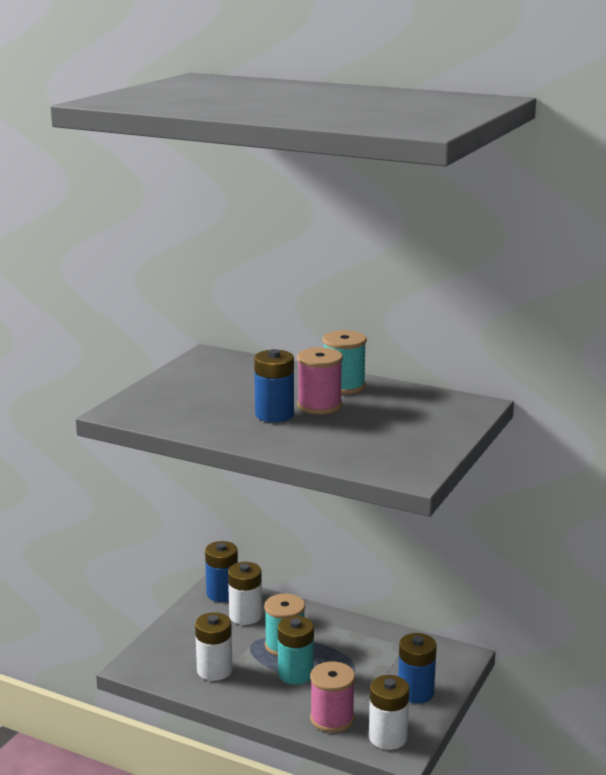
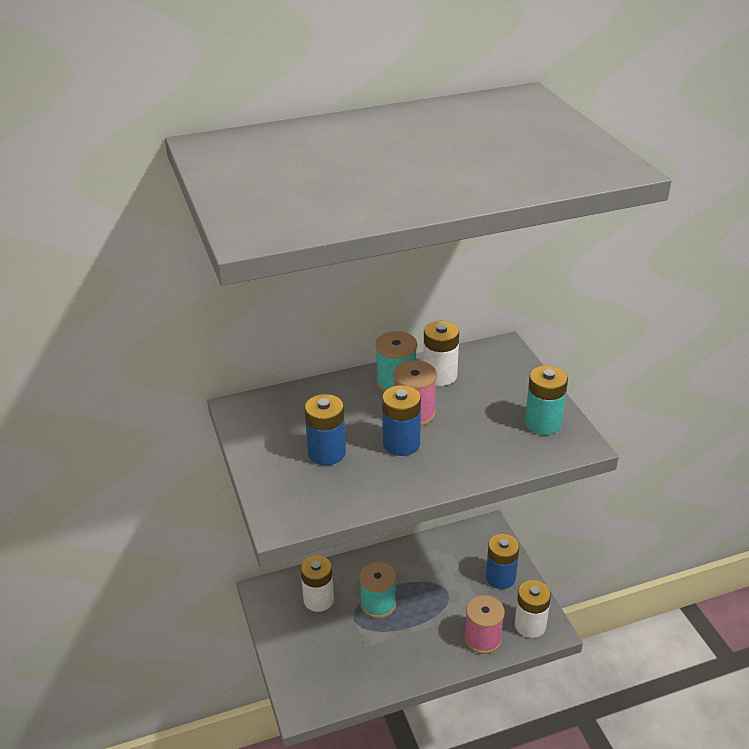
camera: 45 degrees left, 15 degrees up
white battery [195,612,233,681] -> white battery moved to [423,321,459,386]
blue battery [205,541,238,602] -> blue battery moved to [304,394,346,465]
turquoise battery [278,616,314,685] -> turquoise battery moved to [525,365,568,435]

